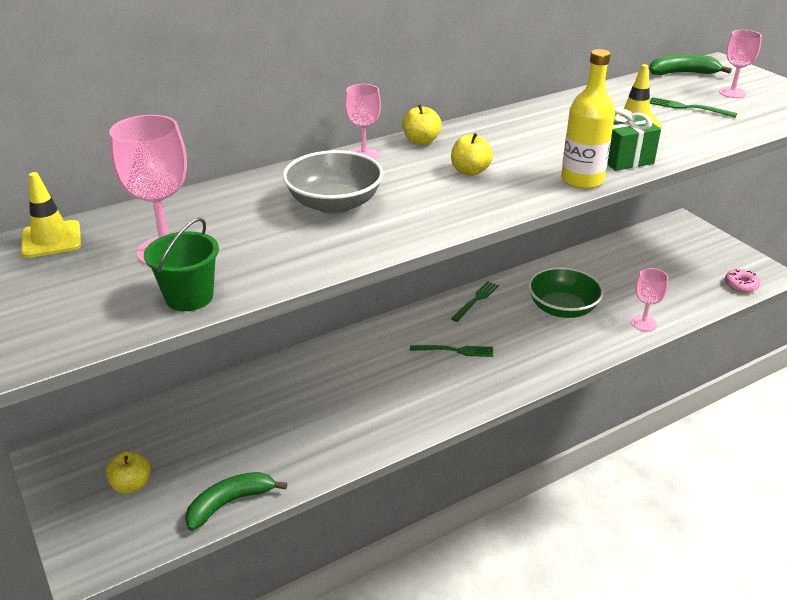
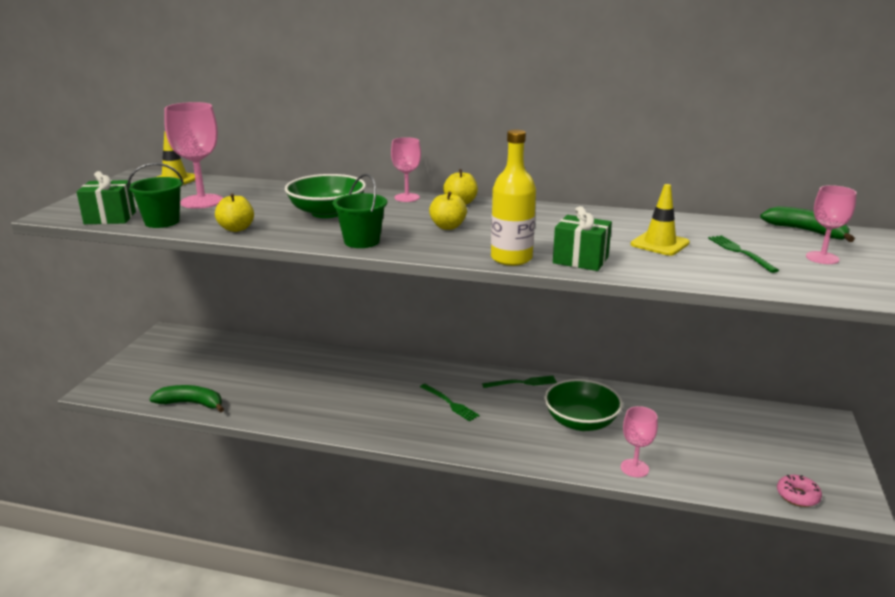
camera: 45 degrees right, 10 degrees down
yellow apple [106,451,151,493] -> yellow apple moved to [215,193,254,232]
grey bowl [283,150,384,214] -> green bowl [285,174,366,218]
none -> green gift [77,171,136,224]
none -> green bucket [333,174,387,248]

